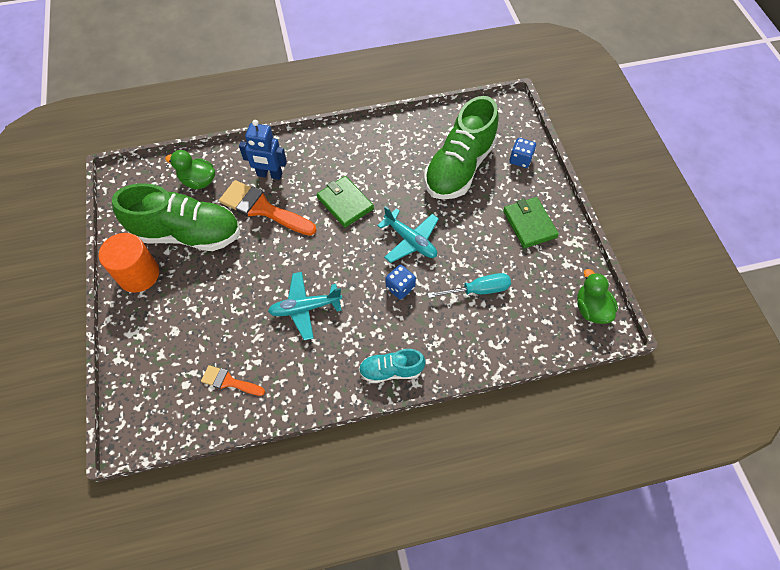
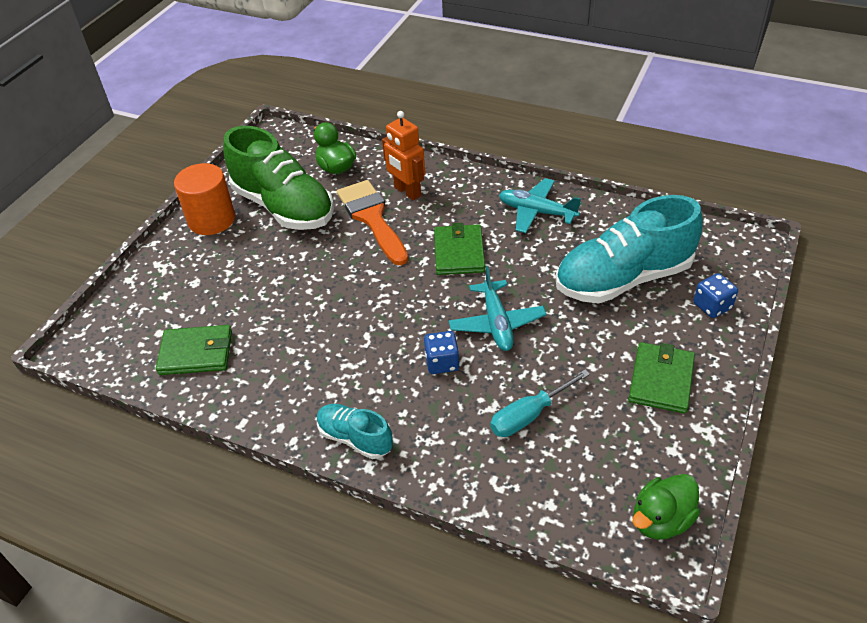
camera: 40 degrees right, 15 degrees down
orange brush [201,365,265,396] -> green wallet [156,325,232,375]
blue robot [239,120,287,180] -> orange robot [382,111,425,200]
turquoise plane [268,272,342,340] -> turquoise plane moved to [499,178,581,233]
green shoe [424,96,499,199] -> turquoise shoe [556,195,703,303]
turquoise screwdriver [428,273,511,298] -> turquoise screwdriver turned 120 degrees clockwise [490,370,590,437]
green duck [577,269,618,324] -> green duck turned 150 degrees counterclockwise [633,474,700,540]

